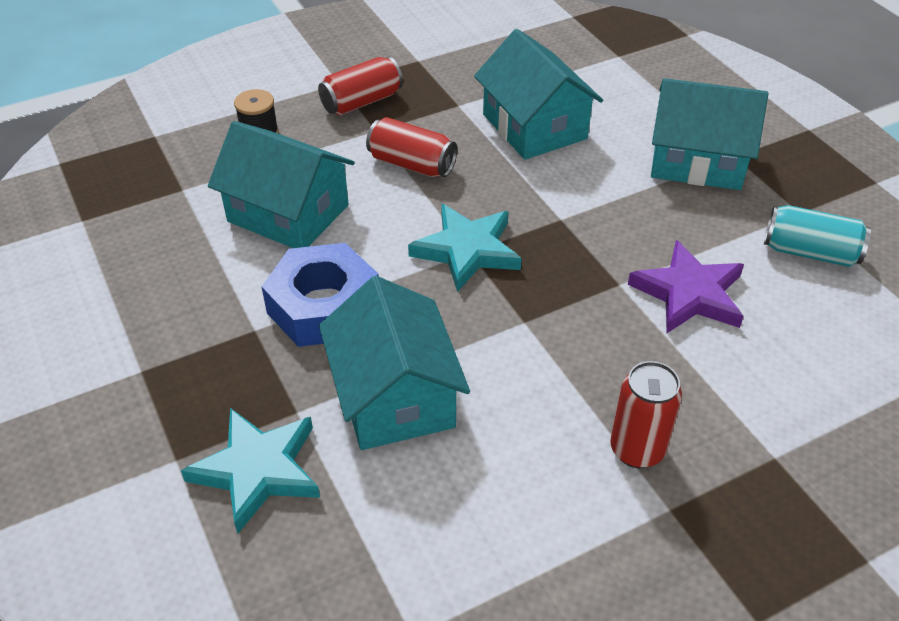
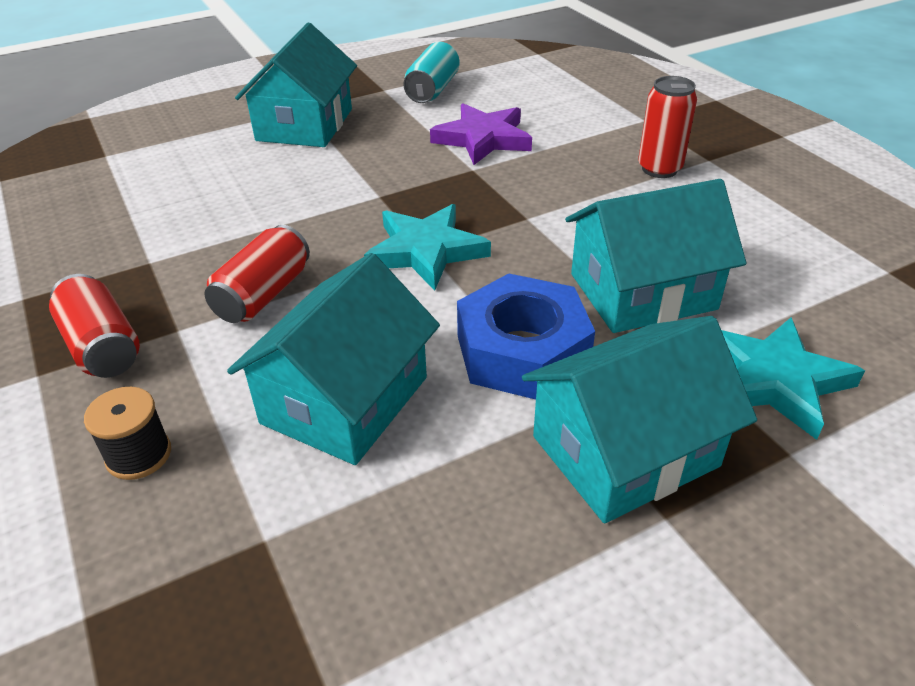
camera: 90 degrees left, 5 degrees down
turquoise house [474,29,603,160] -> turquoise house moved to [522,316,757,523]

